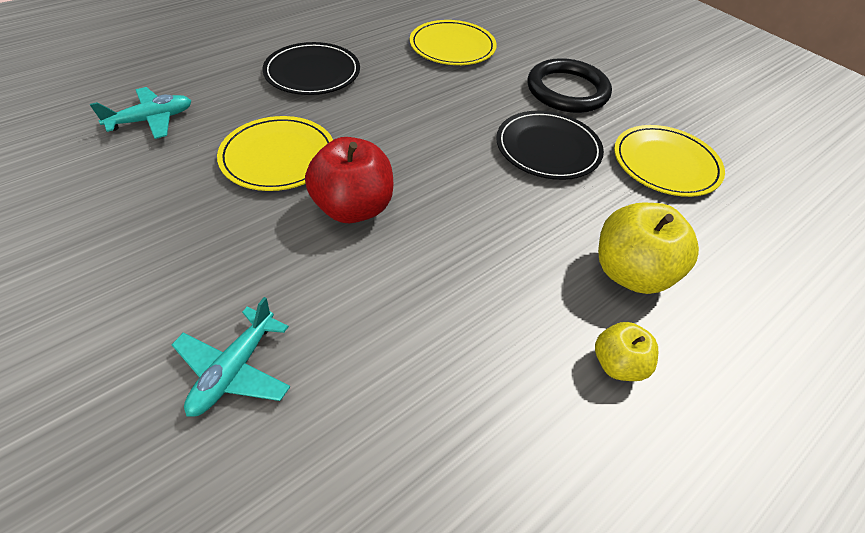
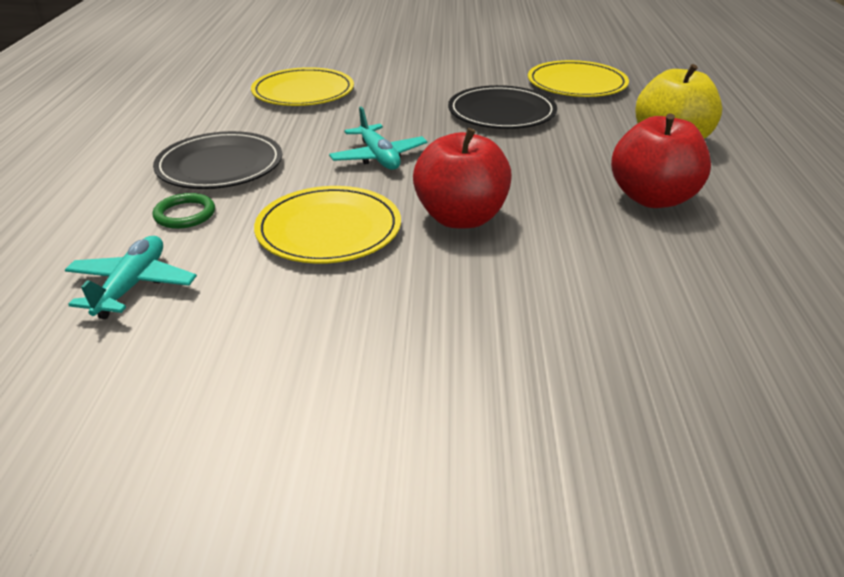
camera: 45 degrees left, 15 degrees down
turquoise plane [172,297,290,417] -> turquoise plane moved to [329,107,428,170]
black ring [528,58,612,113] -> none
yellow apple [595,322,658,381] -> none
none -> green ring [153,193,215,229]
none -> red apple [611,113,711,208]

